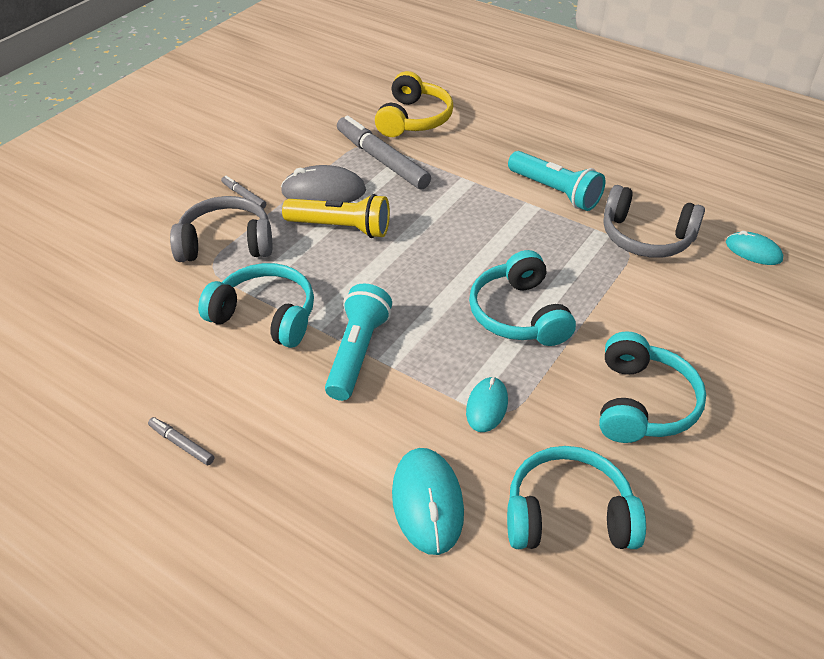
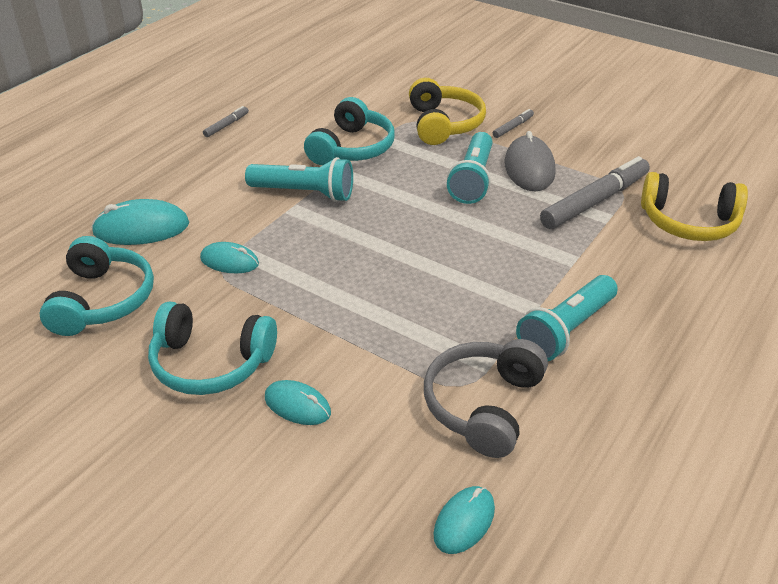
camera: 90 degrees right, 5 degrees down
grey headphones [170,196,272,262] -> yellow headphones [409,78,486,145]
yellow flashlight [282,194,390,238] -> turquoise flashlight [447,132,493,204]
turquoise headphones [469,250,576,346] -> none
none -> turquoise mouse [265,380,331,425]

